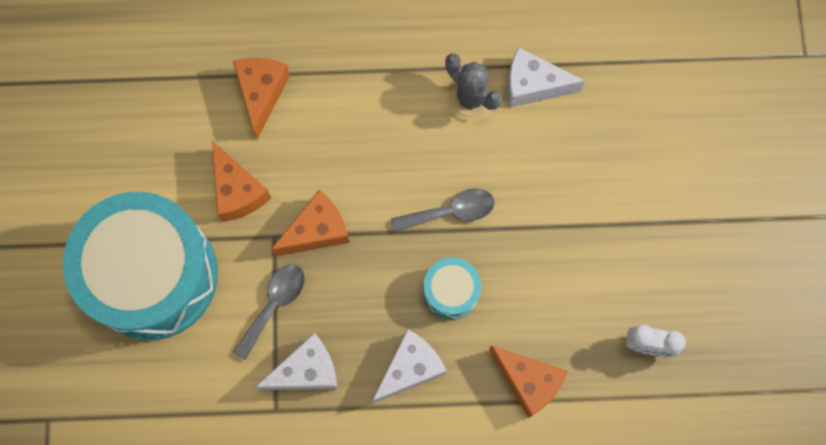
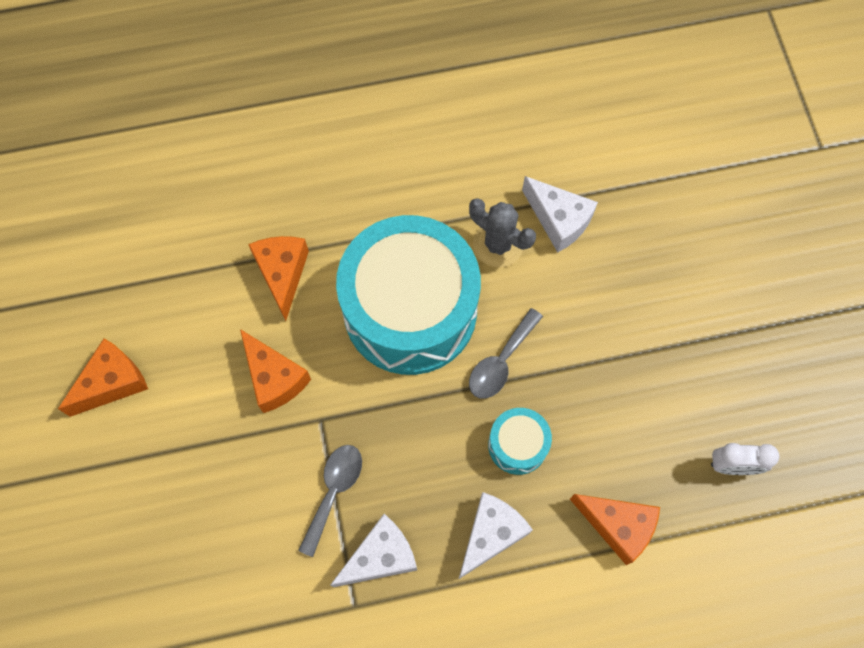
camera: 10 degrees left, 5 degrees down
turquoise drum [63,192,218,340] -> turquoise drum moved to [336,215,481,375]
orange cheese [271,190,350,256] -> orange cheese moved to [58,338,148,417]
grey spoon [391,188,495,233] -> grey spoon turned 150 degrees clockwise [469,308,543,399]
white cheese [507,47,585,108] -> white cheese turned 135 degrees counterclockwise [522,176,598,253]

